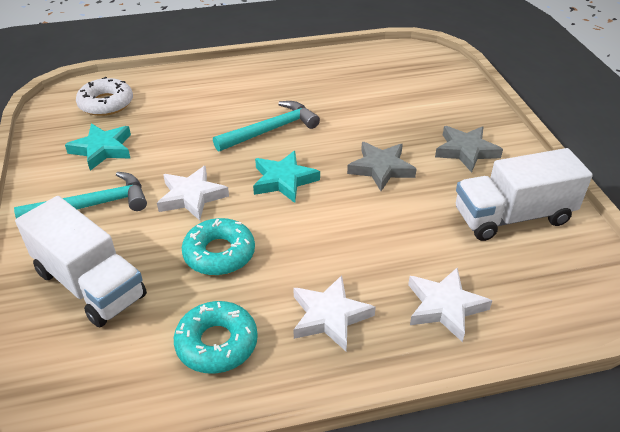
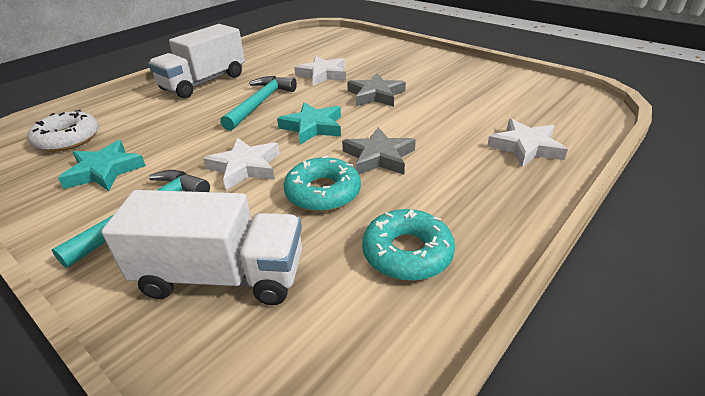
camera: 35 degrees left, 5 degrees down
white star [293,275,376,351] -> white star moved to [294,56,346,86]
grey star [435,126,503,173] -> grey star moved to [342,127,416,175]
white truck [456,148,593,241] -> white truck moved to [148,24,245,98]

